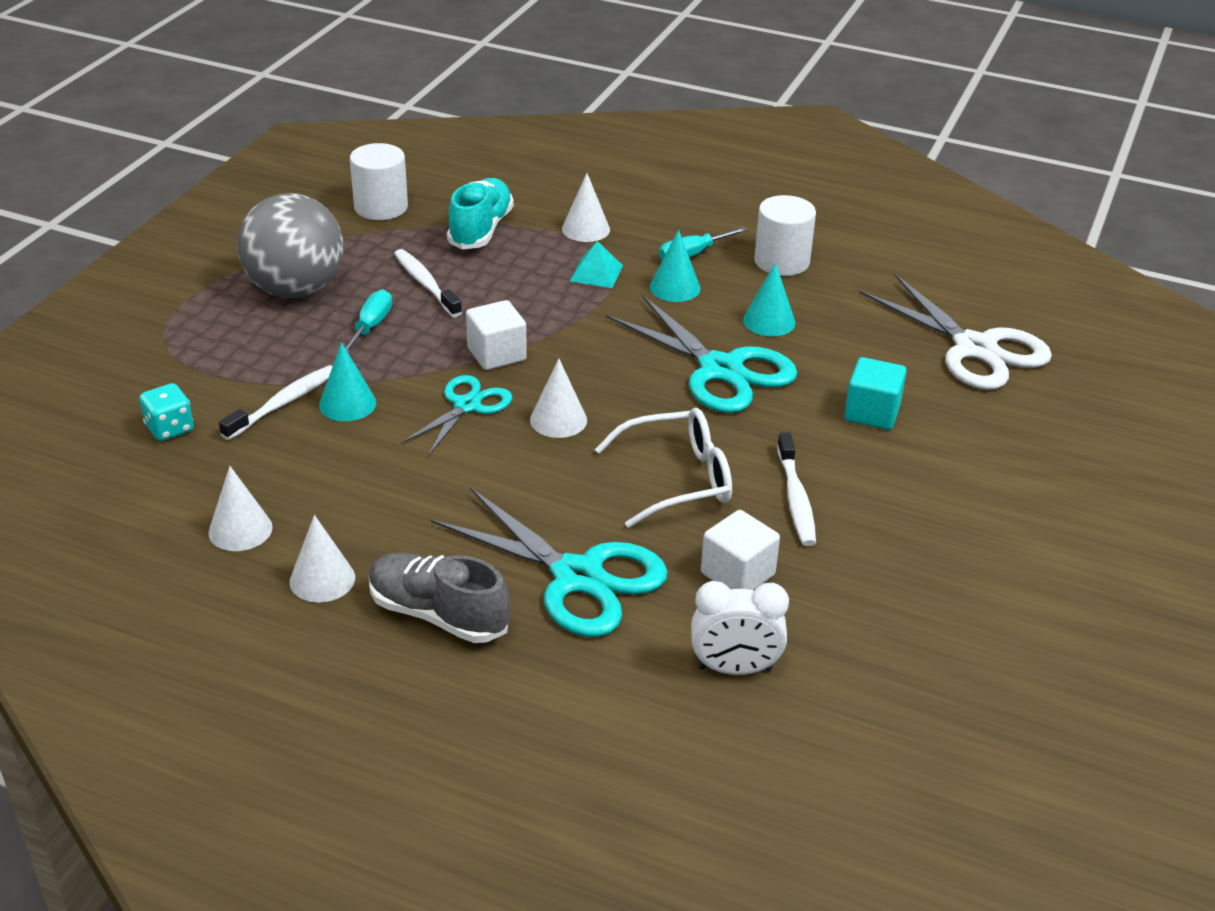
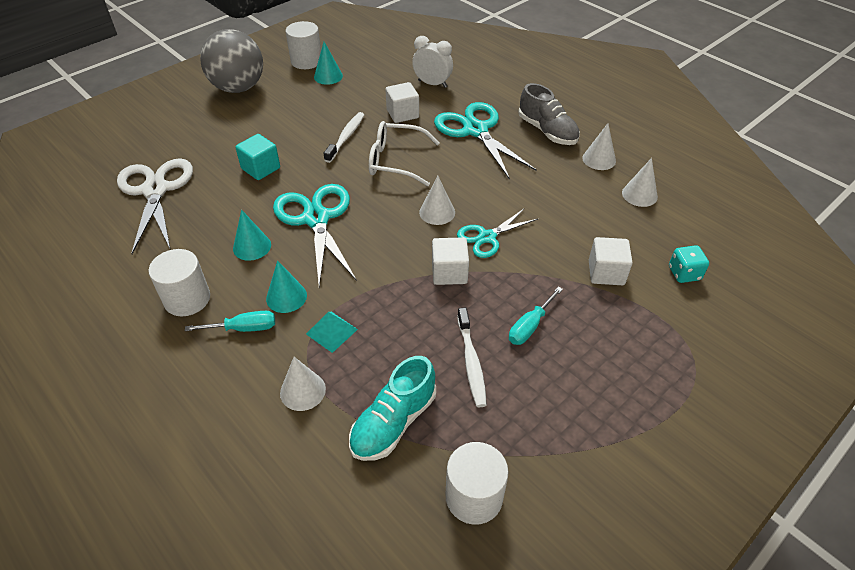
camera: 155 degrees left, 10 degrees up
white toothbrush [219,365,333,440] -> white cube [589,237,633,285]
grey ball [237,193,344,298] -> grey ball moved to [200,29,263,93]
turquoise cone [319,342,376,421] -> turquoise cone moved to [314,42,343,85]
none -> white cylinder [286,21,321,69]

